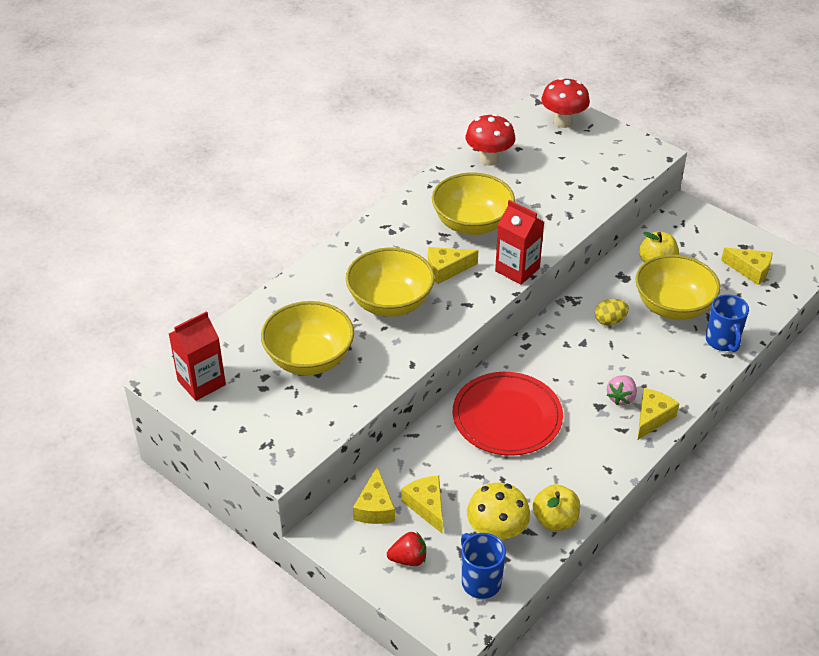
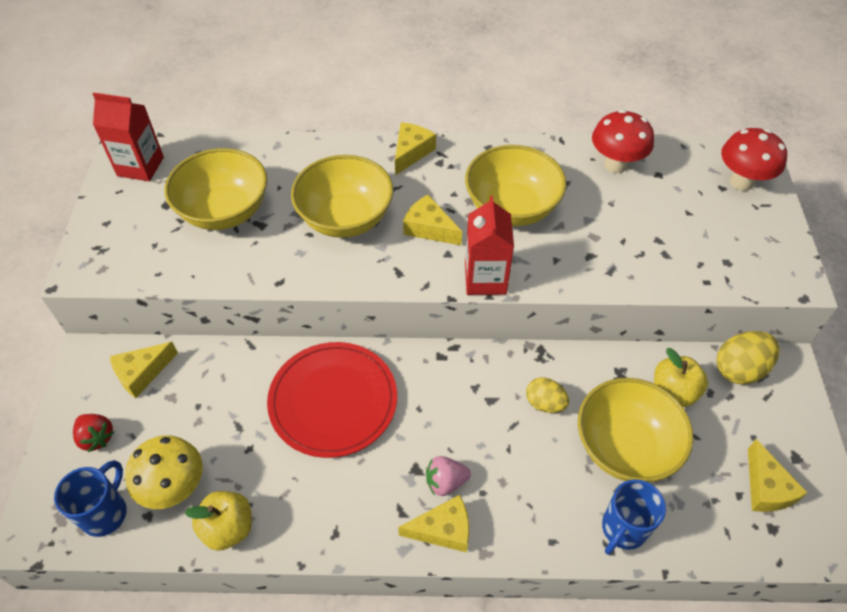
camera: 50 degrees right, 10 degrees up
yellow cheese [401,475,443,533] -> yellow cheese moved to [395,122,436,175]
none -> yellow egg [717,331,779,384]

